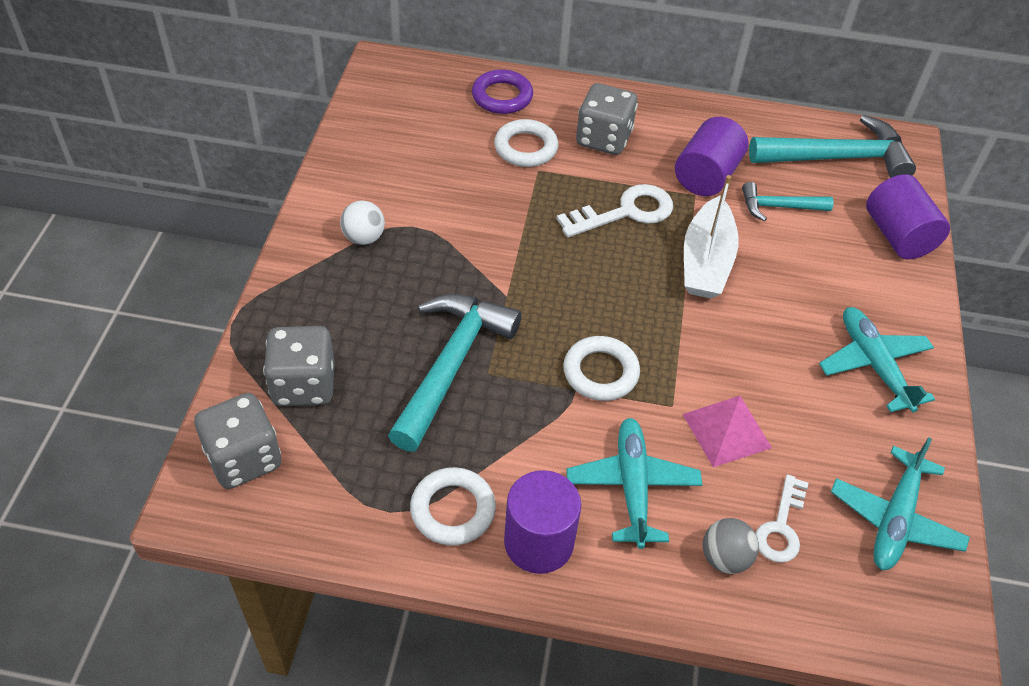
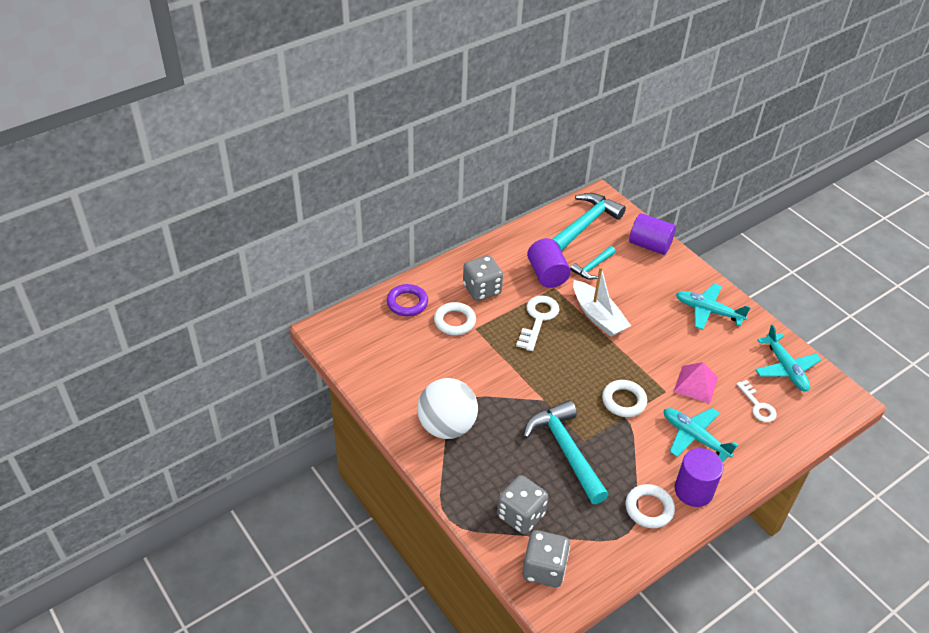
camera: 45 degrees left, 5 degrees down
white ball [340,200,385,245] -> white ball [417,378,478,439], size x2.07
grey ball [703,518,759,574] -> none

